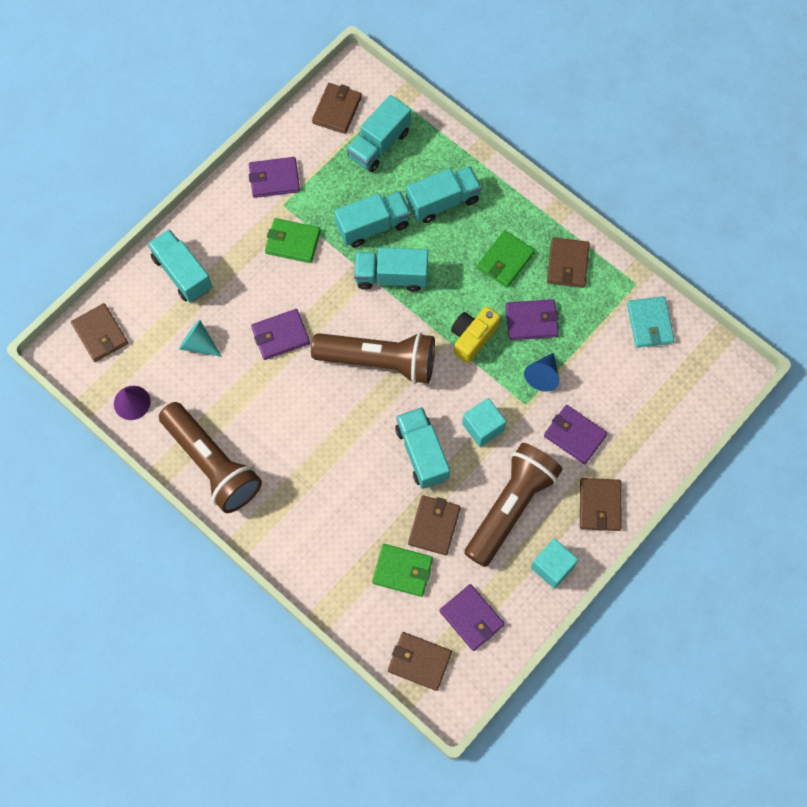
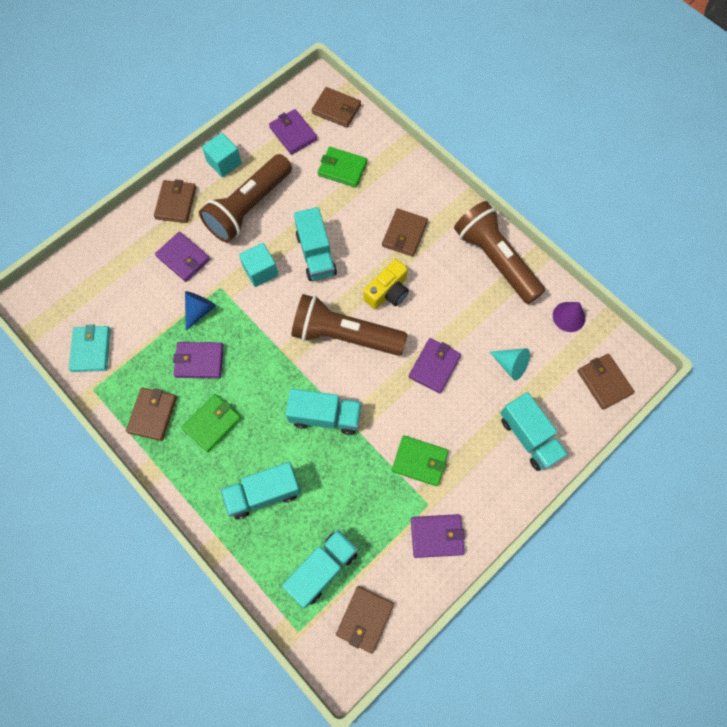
camera: 175 degrees left, 0 degrees up
purple wallet [251,309,310,360] -> purple wallet turned 45 degrees counterclockwise [409,338,461,394]
turquoise truck [334,191,411,248] -> none
brown wallet [408,495,461,555] -> brown wallet moved to [382,208,428,257]
yellow camera [451,306,501,363] -> yellow camera moved to [364,259,409,309]

